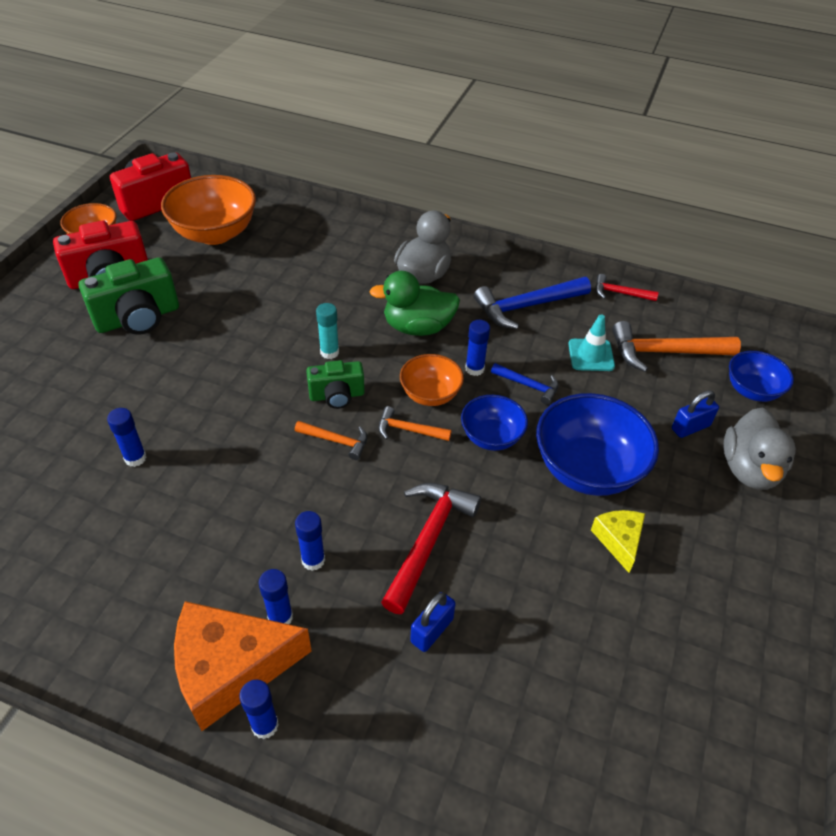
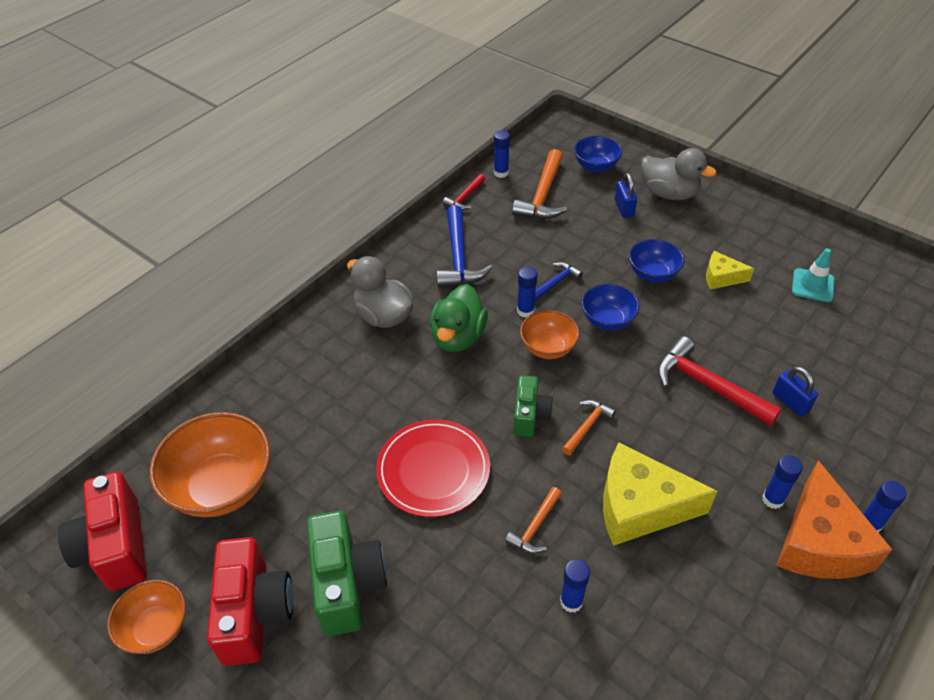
camera: 70 degrees left, 0 degrees up
blue glue stick [295,511,325,571] -> blue glue stick moved to [494,130,510,178]
turquoise glue stick [316,303,339,359] -> none
orange hammer [379,406,452,441] -> orange hammer moved to [505,487,562,554]
blue bowl [536,393,659,496] -> blue bowl [629,239,684,283], size x0.58
turquoise traffic cone [568,315,615,371] -> turquoise traffic cone moved to [792,248,834,302]
none -> red plate [376,419,490,517]
none -> yellow cheese [603,443,717,546]

